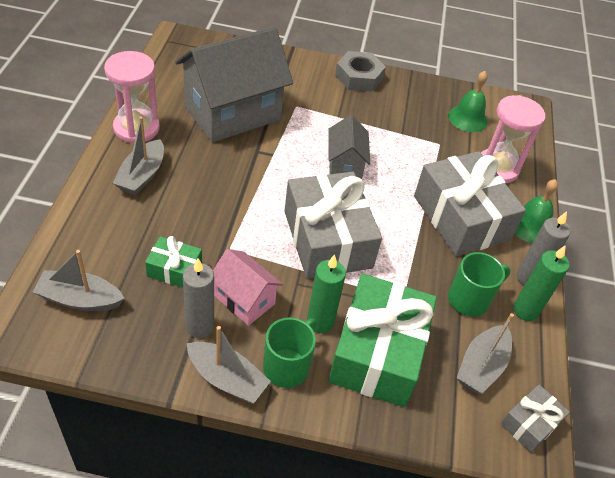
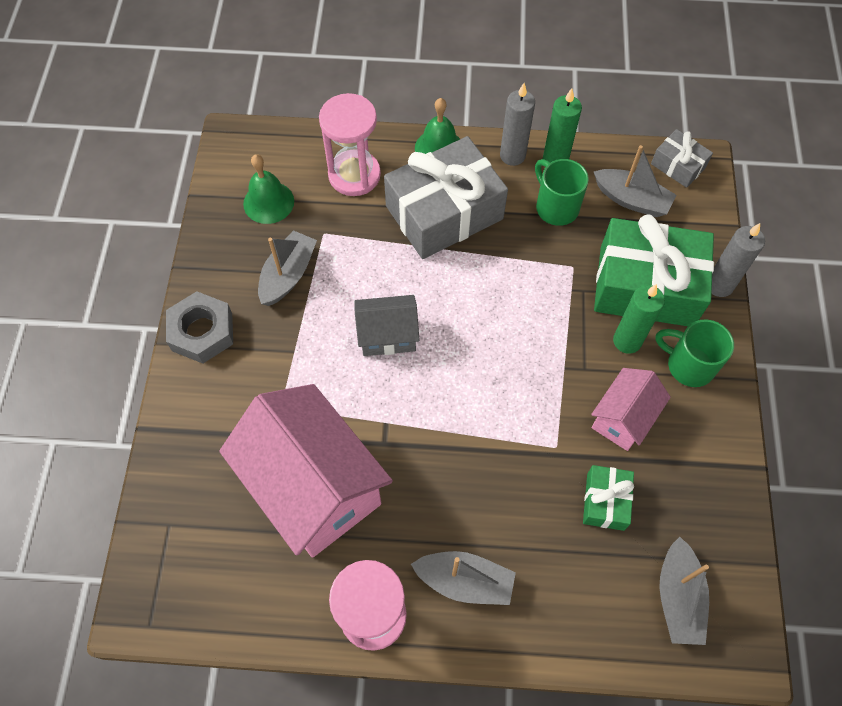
camera: 90 degrees left, 15 degrees up
grey house [175,27,293,143] -> pink house [219,384,393,558]
grey candle [183,258,214,338] -> grey candle moved to [712,223,765,297]
grey boat [187,326,271,403] -> grey boat moved to [258,230,317,306]
grey gift [284,172,382,279] -> none

